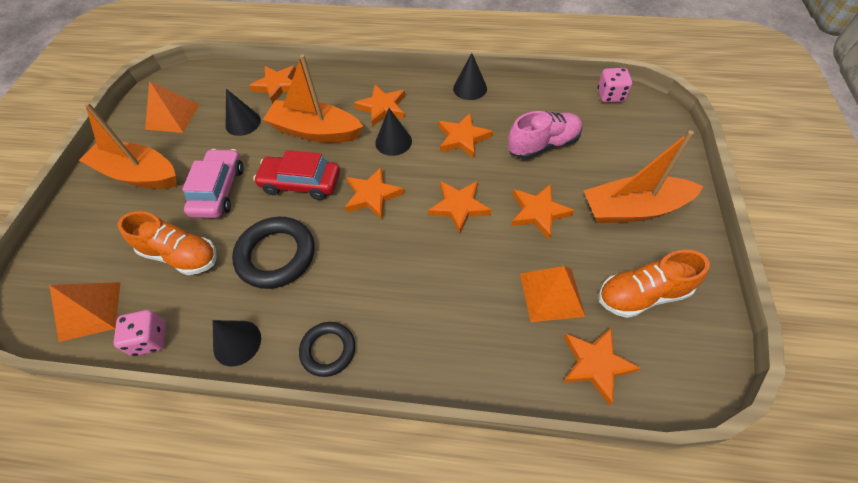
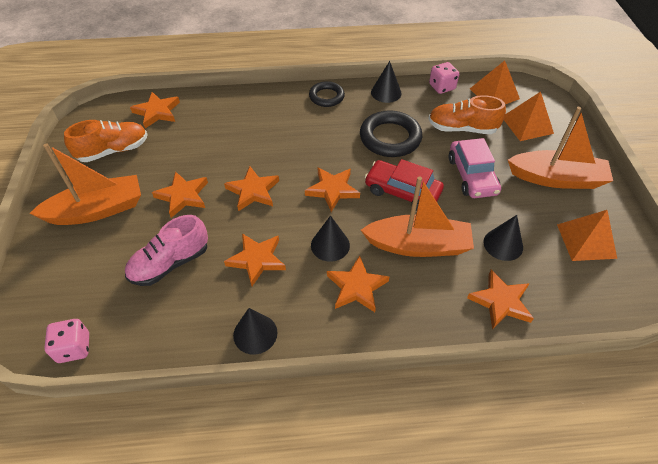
camera: 165 degrees right, 5 degrees down
red car [253,150,340,200] -> red car turned 150 degrees counterclockwise [364,159,444,210]
orange pyramid [520,266,585,322] -> orange pyramid moved to [504,92,554,141]

